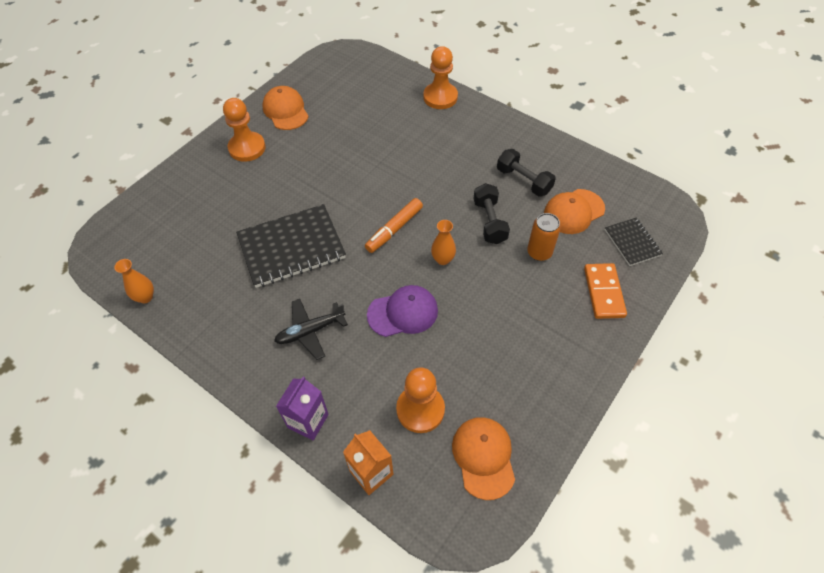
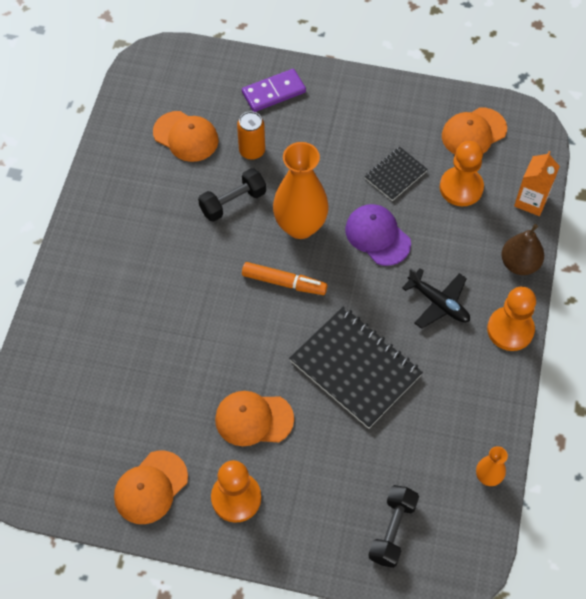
camera: 115 degrees left, 5 degrees up
purple carton [276,376,329,440] -> brown pear [501,224,544,275]
orange pawn [423,46,458,109] -> orange pawn moved to [487,286,536,351]
orange vase [431,220,456,265] -> orange vase [273,142,329,239], size x2.09
black dumbbell [497,149,556,197] -> black dumbbell moved to [368,485,419,568]
orange domino [584,263,627,319] -> purple domino [242,69,306,112]
black notebook [605,218,663,266] -> black notebook moved to [365,147,428,201]
none -> orange cap [215,391,294,446]

